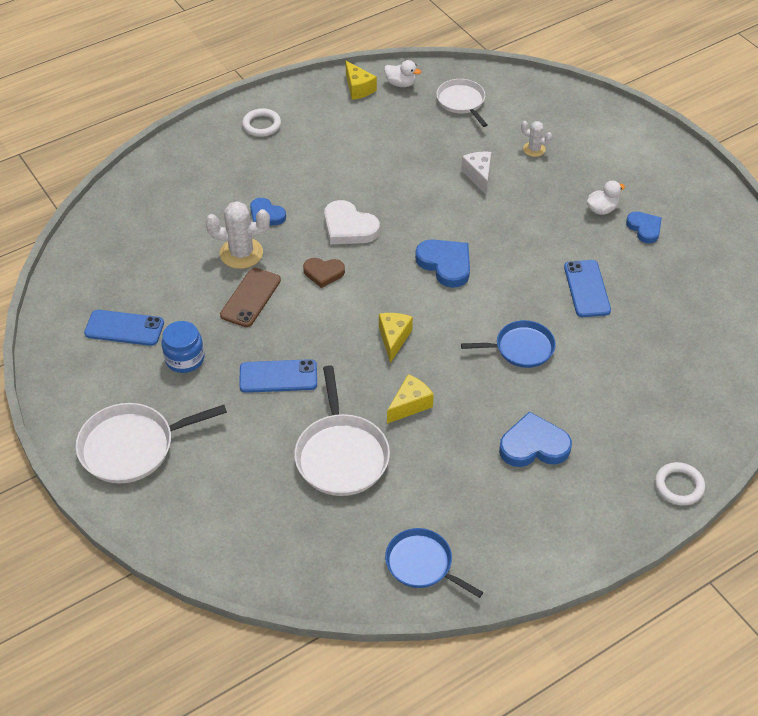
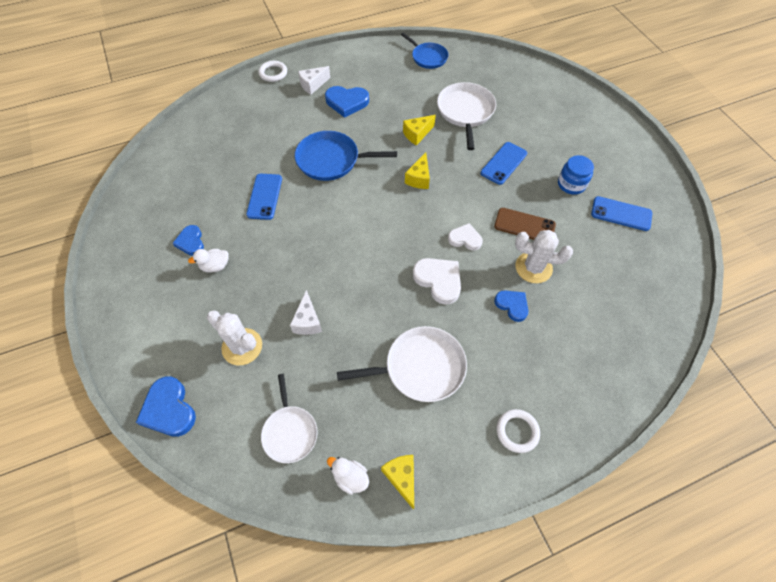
camera: 170 degrees left, 10 degrees up
white pan [76,403,227,483] -> white pan moved to [337,326,467,402]
brown phone [220,268,281,327] -> brown phone turned 75 degrees clockwise [494,208,556,240]
blue phone [239,359,317,393] -> blue phone turned 60 degrees counterclockwise [481,142,527,185]
brown heart [303,258,345,288] -> white heart [448,223,483,250]
blue heart [415,239,470,288] -> blue heart moved to [136,376,196,437]
blue pan [461,320,556,368] -> blue pan [295,131,397,181], size x1.51
white cactus [521,121,552,157] -> white cactus [207,310,262,365], size x1.79
none -> white cheese [298,66,330,95]

